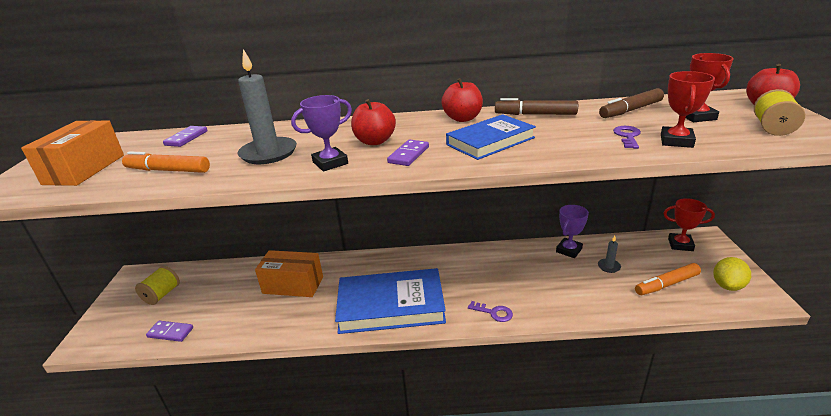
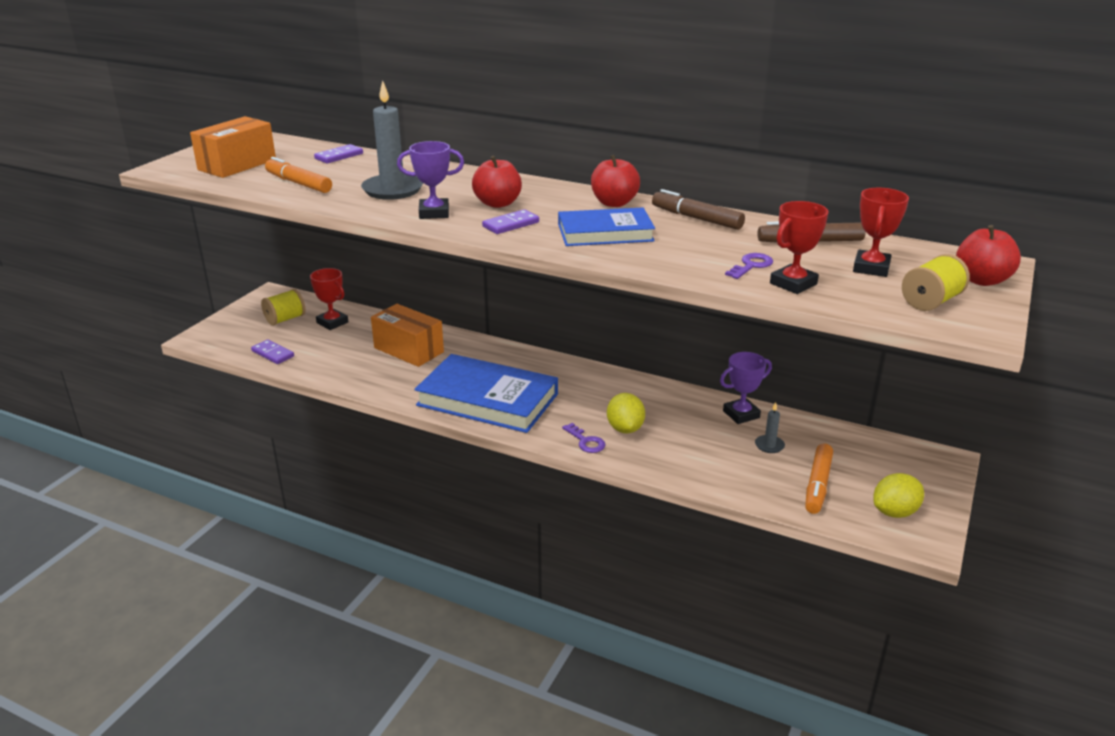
camera: 25 degrees right, 0 degrees up
orange marker [635,263,701,295] -> orange marker turned 75 degrees counterclockwise [805,444,833,514]
red trophy [663,198,715,251] -> red trophy moved to [310,268,348,330]
none -> yellow lemon [607,393,645,434]

